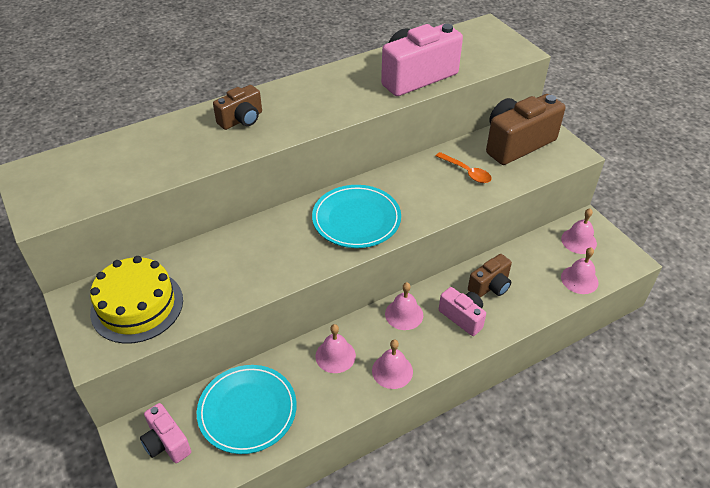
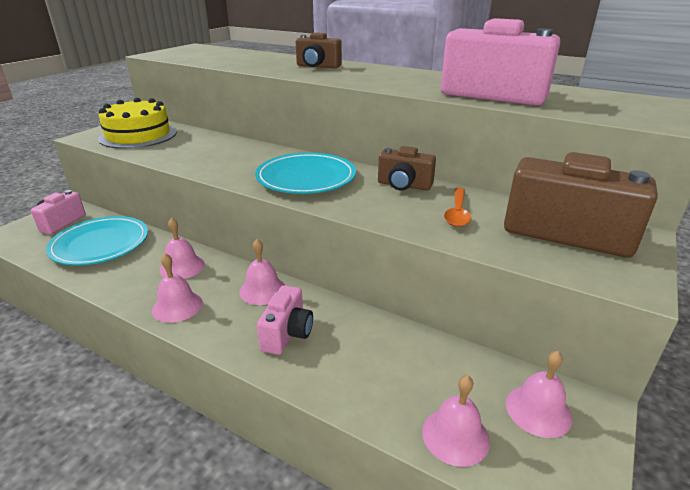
camera: 60 degrees right, 15 degrees down
brown camera [468,254,512,298] -> brown camera moved to [378,146,436,191]

